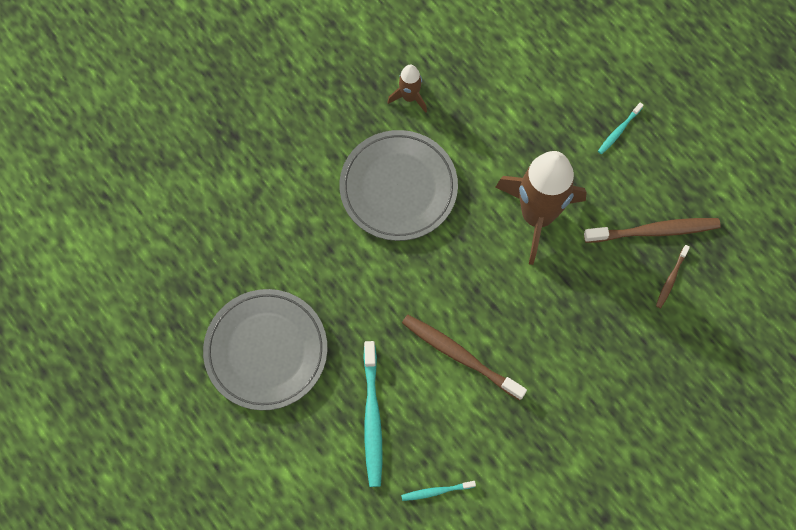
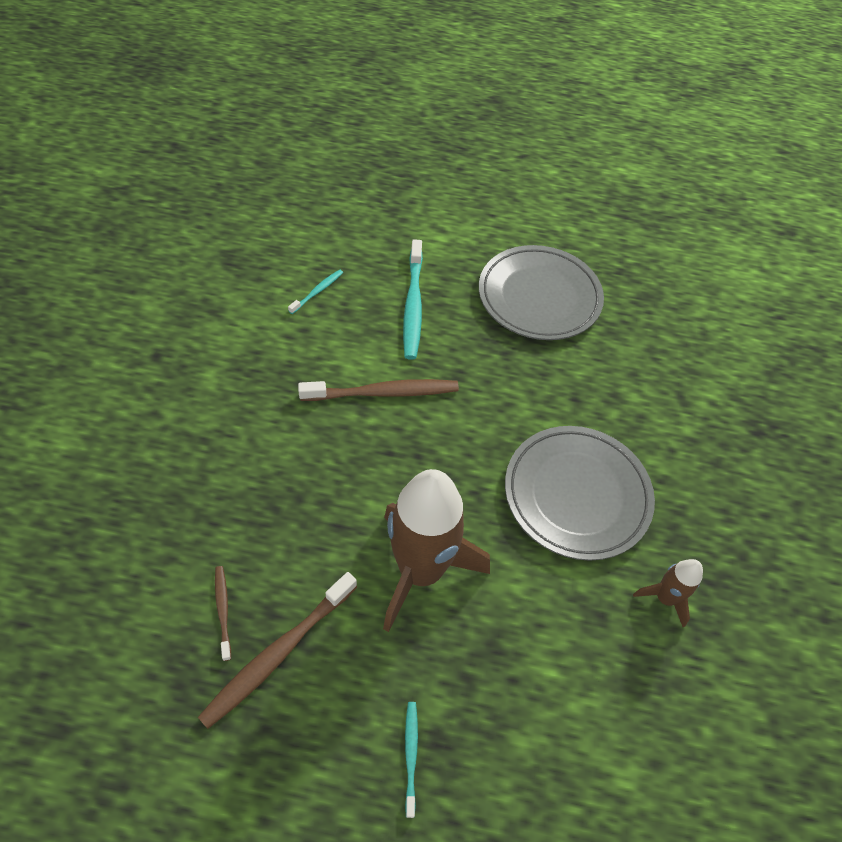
camera: 135 degrees right, 15 degrees down
turquoise toothbrush [363,341,382,487] -> turquoise toothbrush turned 135 degrees counterclockwise [403,239,423,360]

